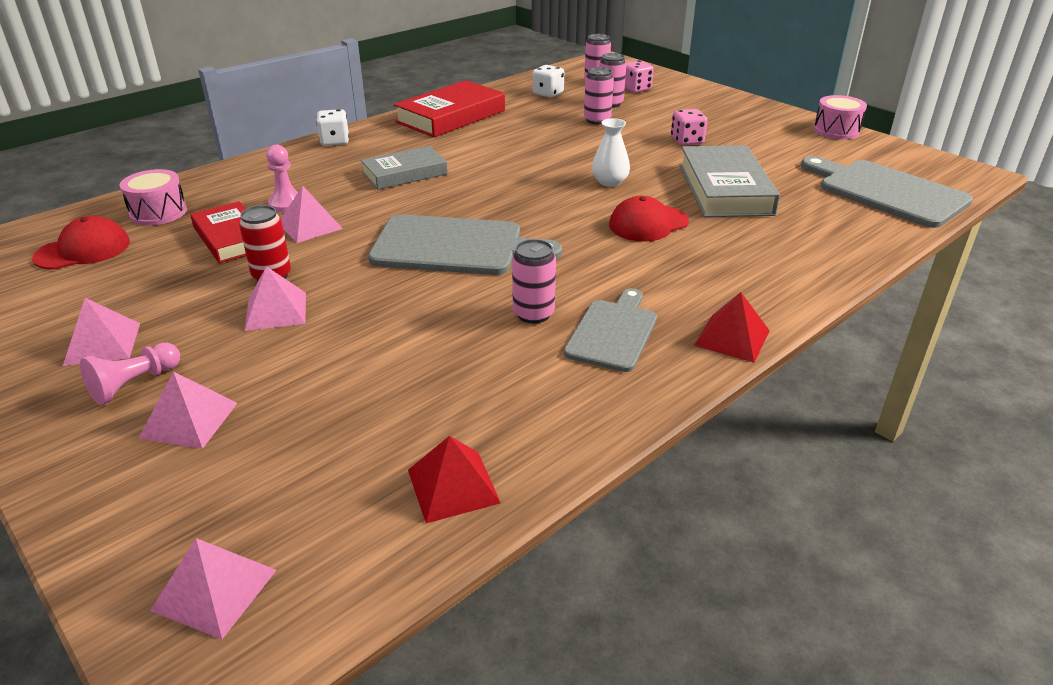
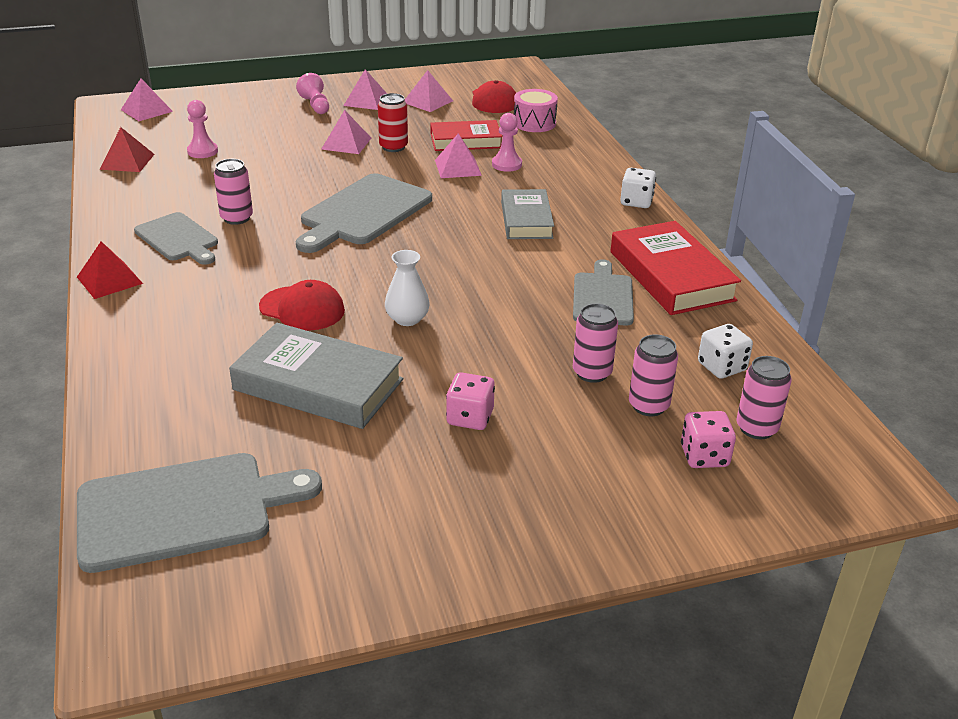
camera: 115 degrees right, 0 degrees up
pink pyramid [138,371,237,449] -> pink pyramid moved to [405,70,453,112]
red cap [609,196,689,242] -> red cap turned 120 degrees clockwise [259,280,345,331]
pink drum [814,95,867,139] -> none
none -> pink pawn [187,100,218,158]
none -> grey cutting board [573,259,634,326]

